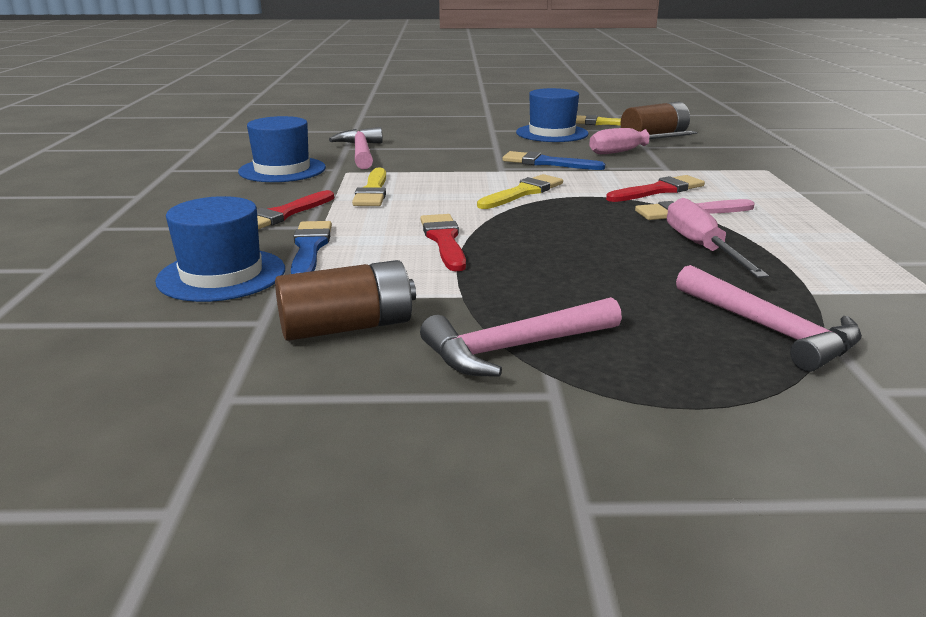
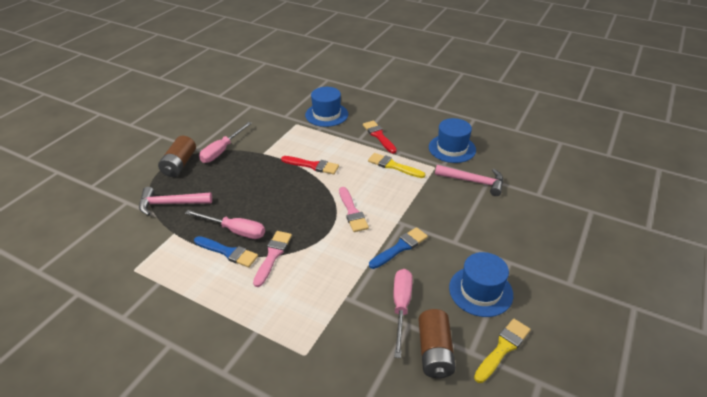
camera: 120 degrees right, 15 degrees up
brown battery [275,260,416,341] -> brown battery moved to [158,136,196,177]
blue brush [291,221,332,274] -> blue brush moved to [194,236,258,267]
pink hammer [420,297,622,377] -> pink screwdriver [199,122,252,163]
yellow brush [477,174,563,209] -> pink brush [339,187,369,232]
red brush [606,175,705,202] -> none

